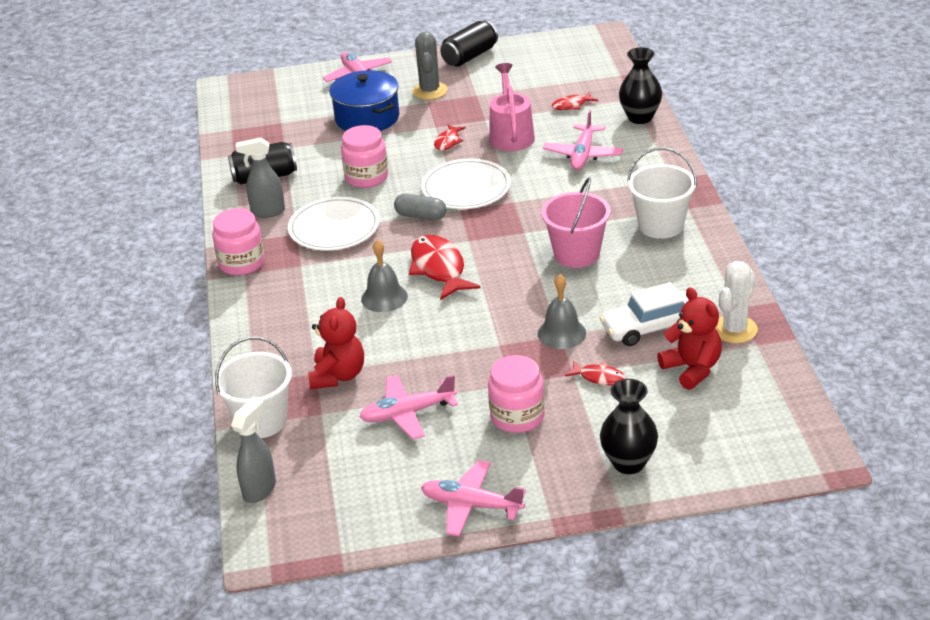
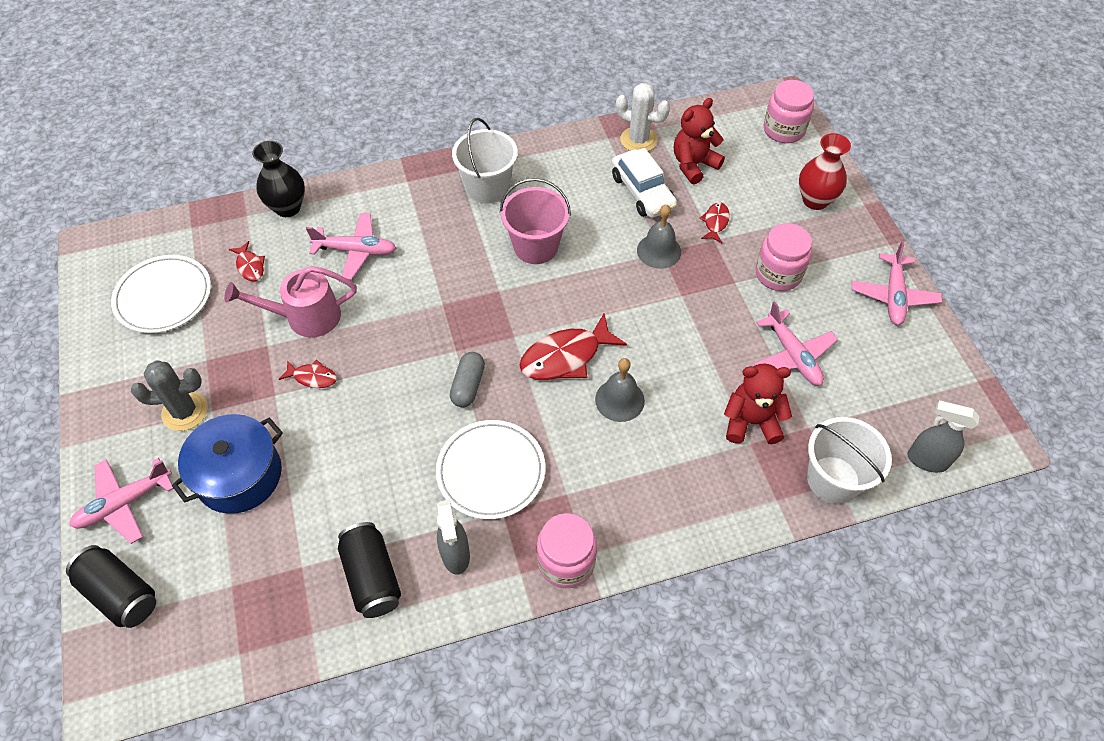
camera: 100 degrees left, 20 degrees up
pink jar [341,125,388,188] -> pink jar moved to [764,80,814,143]
white plate [421,159,511,209] -> white plate moved to [111,255,211,333]
black can [440,20,498,67] -> black can moved to [66,545,156,628]
black vase [600,379,658,474] -> red vase [799,133,851,210]

